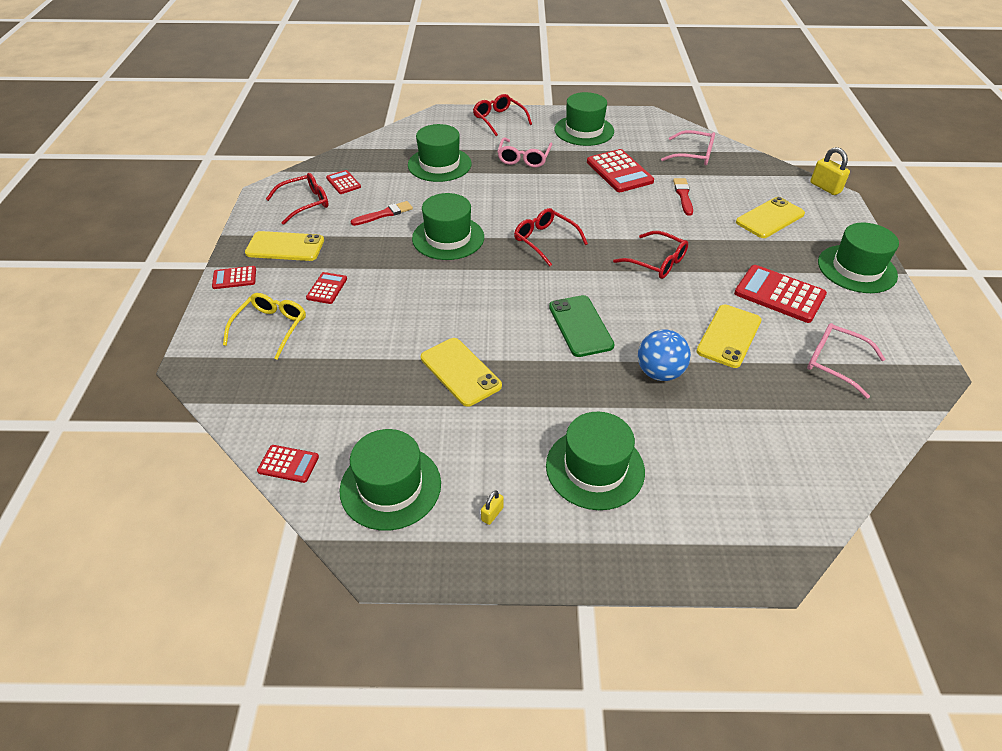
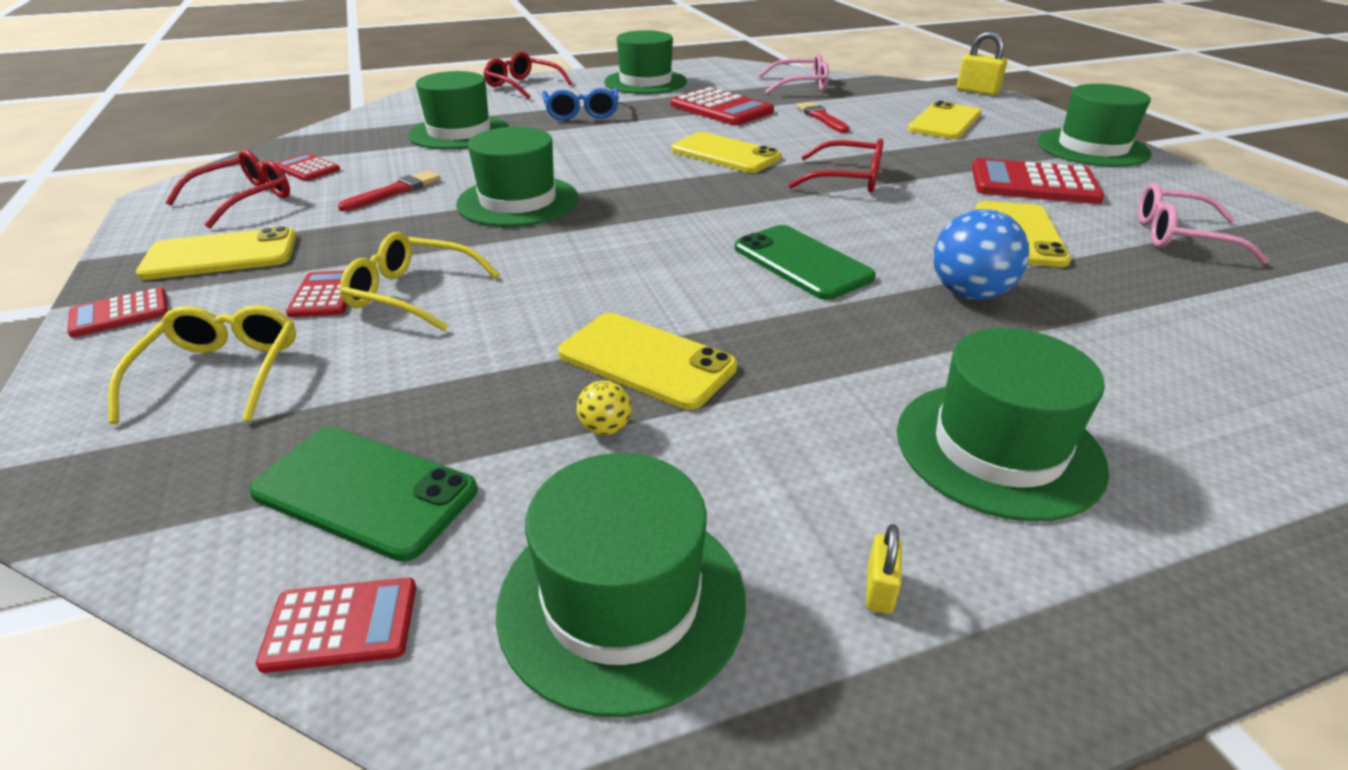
camera: 20 degrees left, 10 degrees down
pink glasses [497,137,552,168] -> blue glasses [542,88,619,120]
red glasses [514,208,588,266] -> none
none -> green phone [249,427,478,562]
none -> yellow glasses [340,232,500,332]
none -> yellow ball [576,380,632,435]
none -> yellow phone [671,132,782,173]

